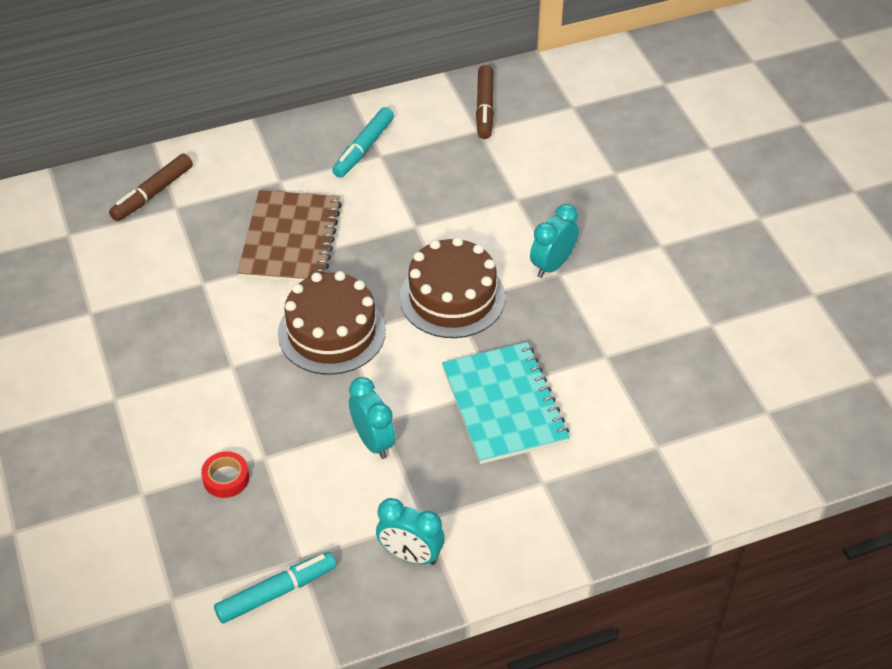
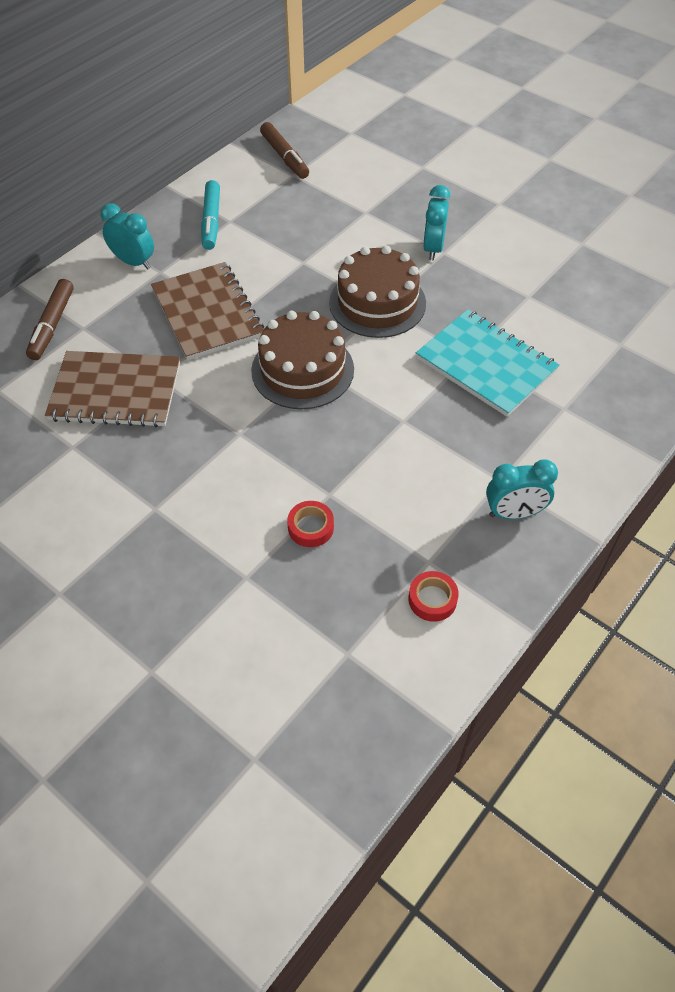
camera: 30 degrees left, 5 degrees up
turquoise marker [214,552,336,623] -> red tape [408,571,459,622]
turquoise clock [349,377,396,459] -> turquoise clock moved to [100,203,154,270]
none -> brown notebook [45,351,180,427]

